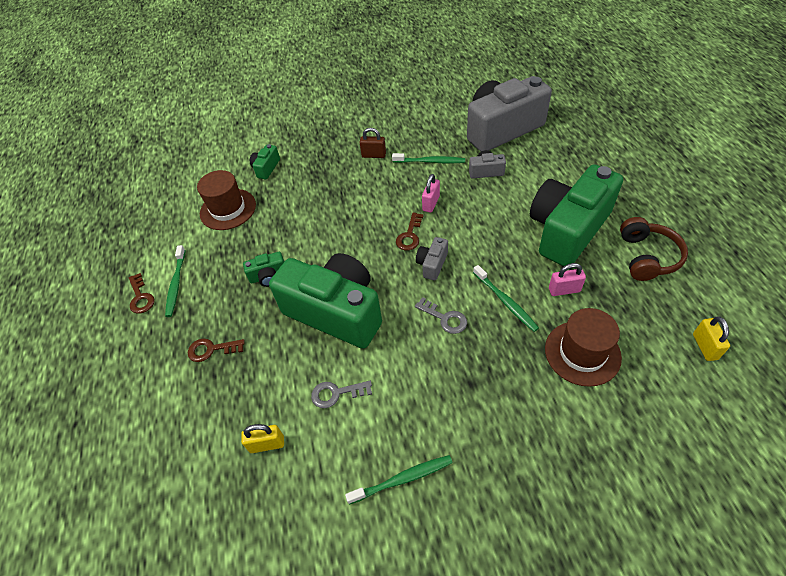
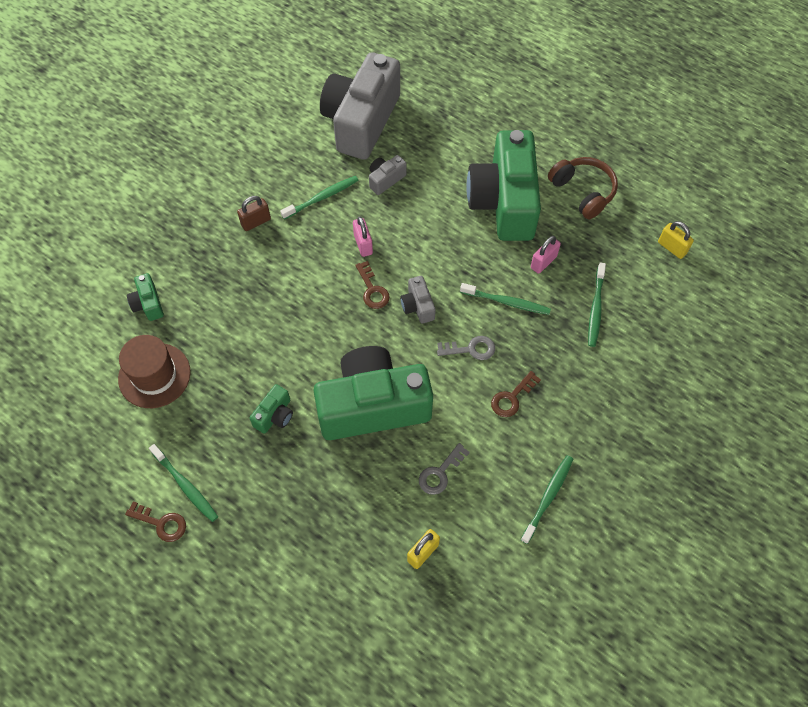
camera: 45 degrees left, 10 degrees up
brown key [188,339,245,362] -> brown key moved to [491,371,541,417]
brown hat [545,308,622,387] -> green toothbrush [588,262,606,347]

